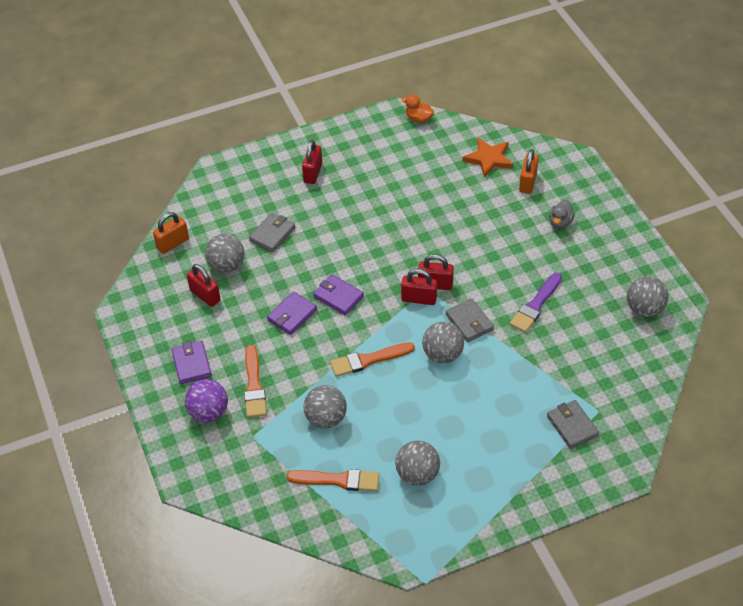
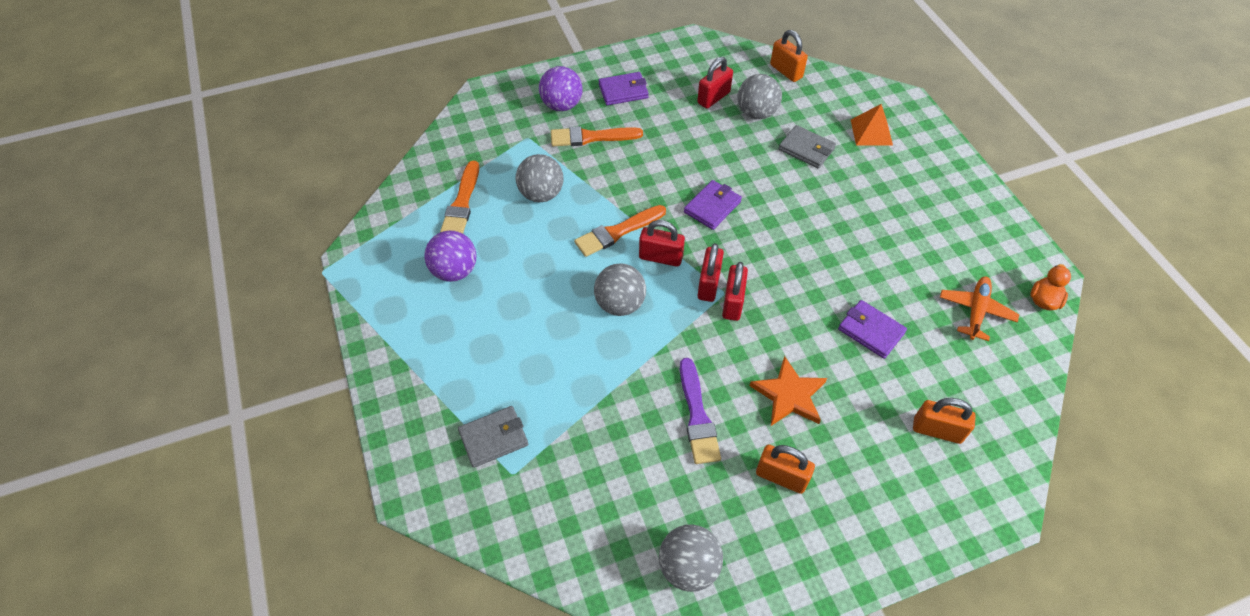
camera: 90 degrees right, 5 degrees up
purple wallet [267,292,317,335] -> purple wallet moved to [838,300,907,359]
red padlock [302,140,322,184] -> red padlock moved to [639,220,685,267]
orange brush [330,342,415,377] -> orange brush turned 105 degrees counterclockwise [574,205,666,257]
grey ball [395,441,440,486] -> purple ball [424,231,477,282]
grey wallet [446,299,494,342] -> none
orange star [462,138,513,178] -> orange star moved to [750,356,827,426]
purple brush [510,273,562,333] -> purple brush turned 135 degrees counterclockwise [680,358,721,464]
grey duck [549,200,575,229] -> none
none -> orange padlock [756,445,815,494]
none -> orange pyramid [851,104,893,146]
none -> orange plane [940,276,1019,341]

